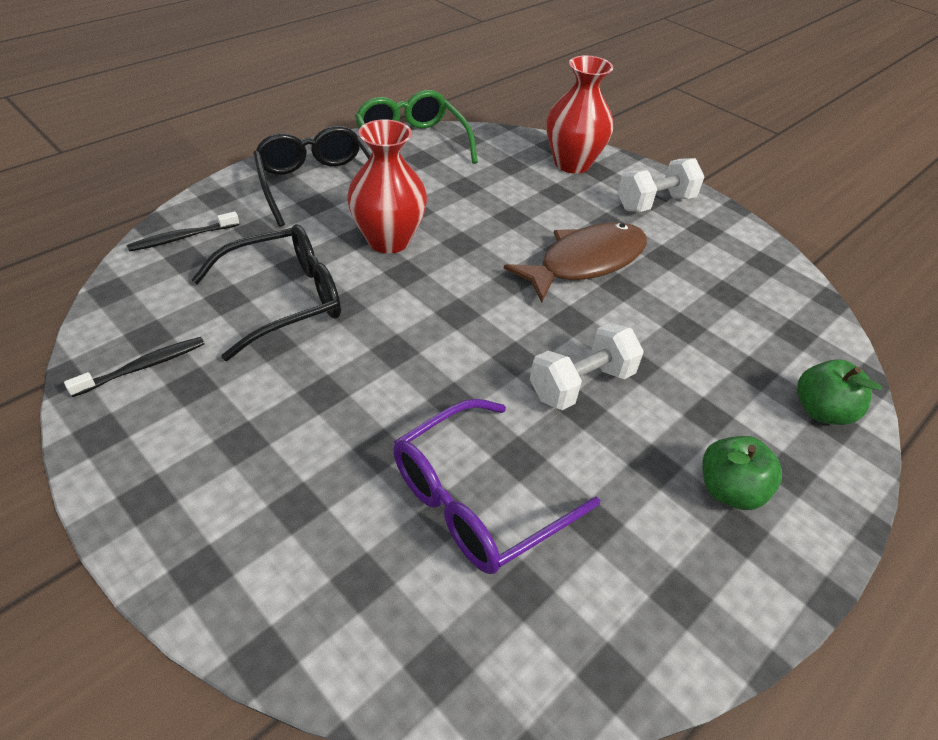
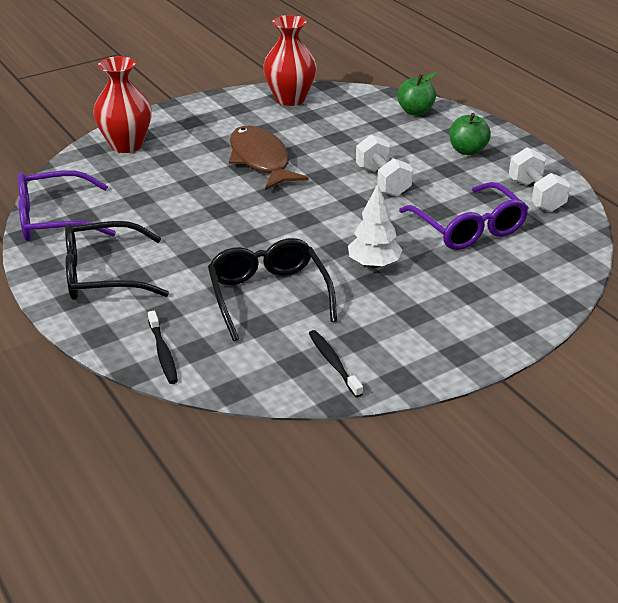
camera: 75 degrees left, 10 degrees down
red vase [347,119,427,253] -> red vase moved to [263,15,317,106]
green glasses [355,90,478,164] -> purple glasses [18,170,116,241]
white dumbbell [617,158,704,212] -> white dumbbell moved to [509,147,570,212]
none -> white tree [348,184,403,268]

